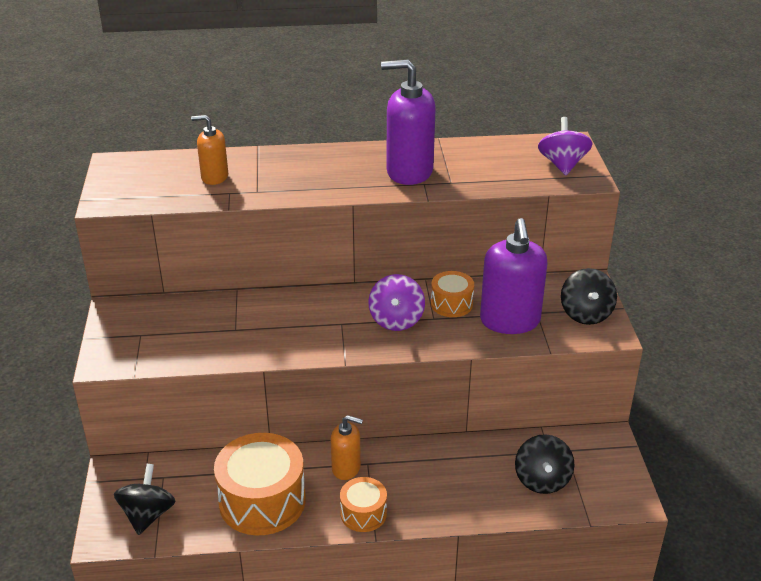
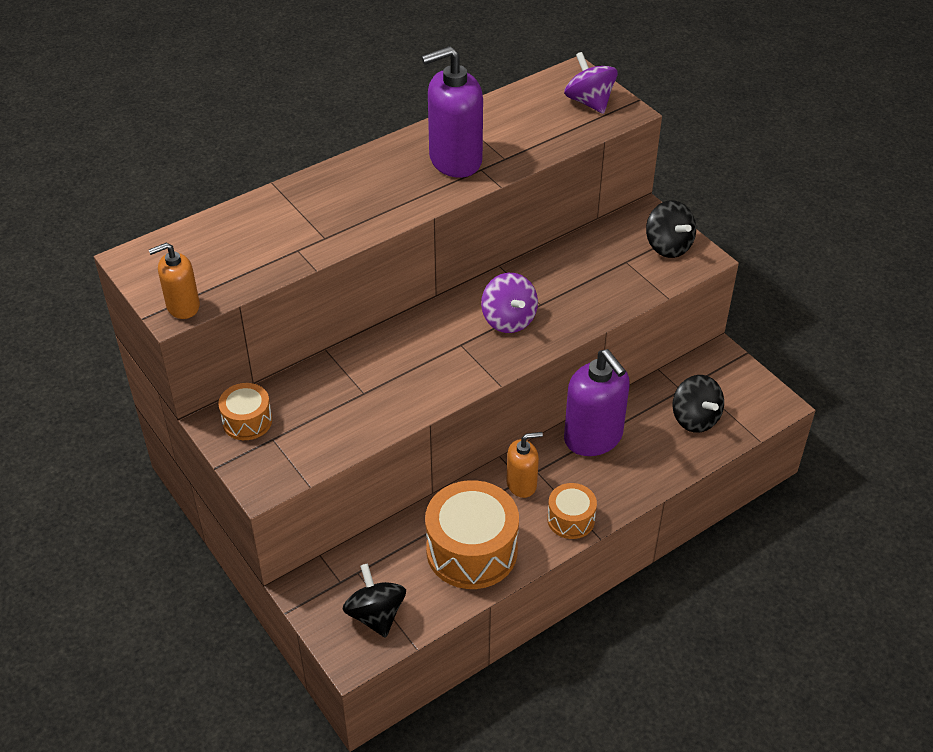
camera: 30 degrees left, 10 degrees up
orange soap dispenser [191,115,228,185] -> orange soap dispenser moved to [149,243,200,319]
orange drum [431,271,474,317] -> orange drum moved to [218,383,272,440]
purple soap dispenser [480,218,547,334] -> purple soap dispenser moved to [564,349,630,456]

